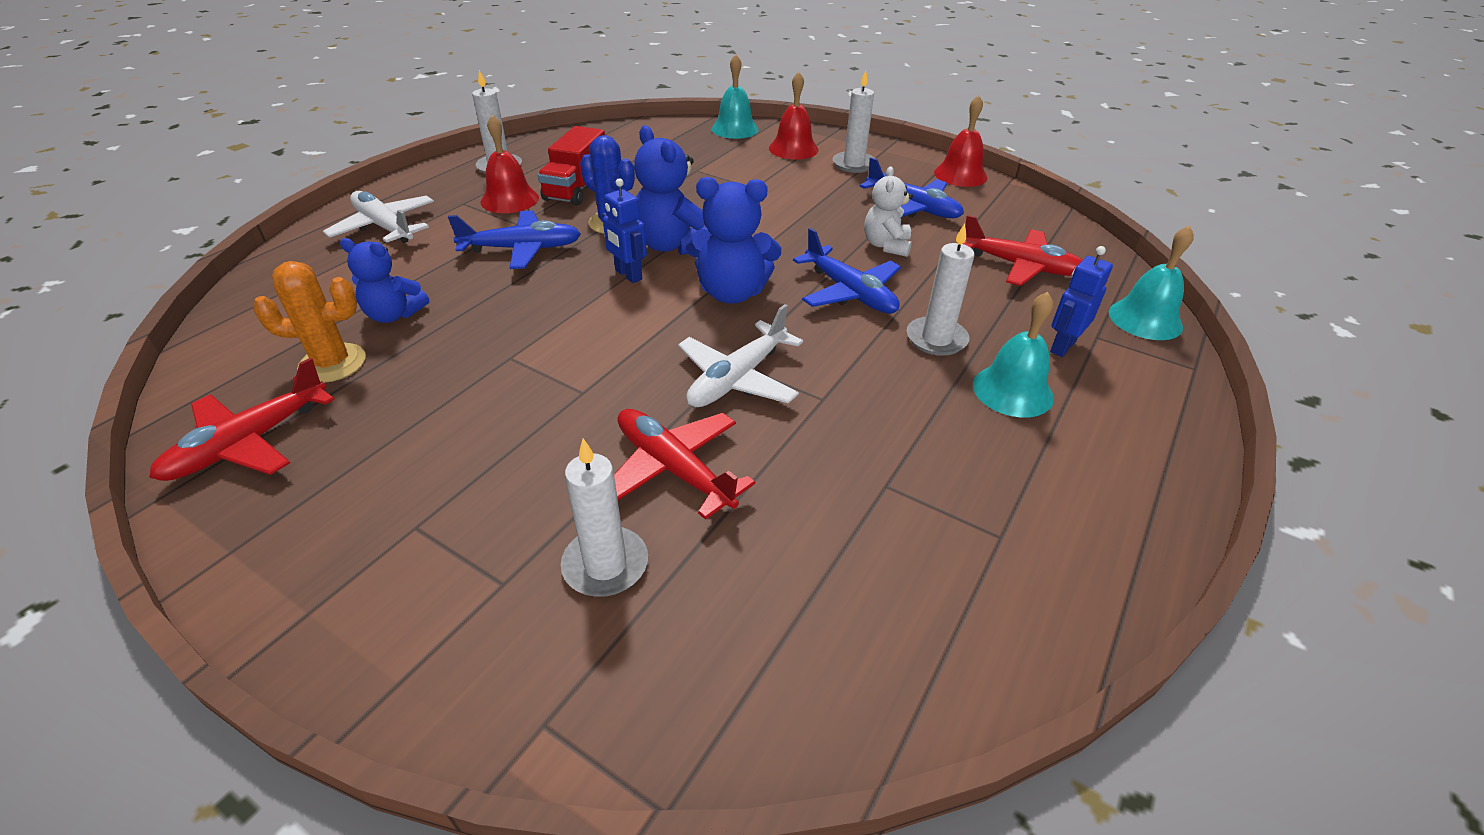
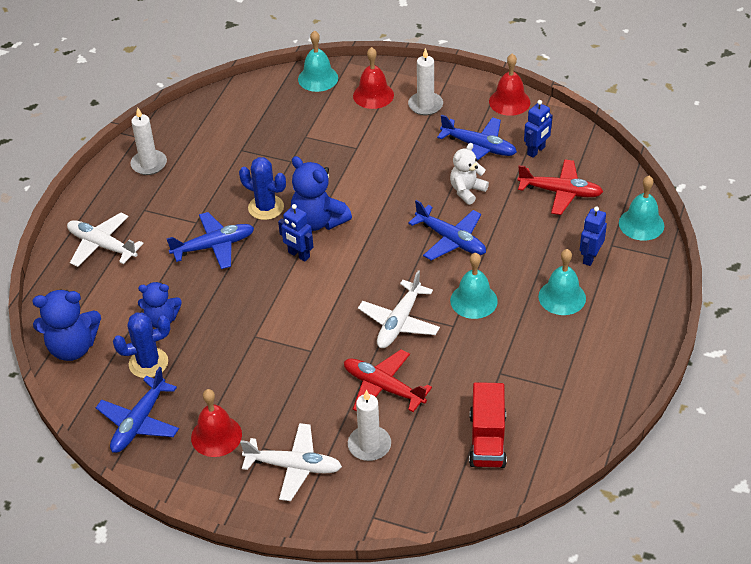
camera: 10 degrees left, 5 degrees up
red plane [149,357,335,481] -> blue plane [96,367,179,453]
orange cactus [253,261,366,383] -> blue cactus [113,312,171,378]
red bell [481,115,539,213] -> red bell moved to [191,389,242,457]
red truck [538,126,605,206] -> red truck moved to [469,382,507,468]
blue teddy bear [686,177,781,303] -> blue teddy bear moved to [32,290,101,361]
white teddy bear [864,166,913,257] -> white teddy bear turned 45 degrees clockwise [450,143,489,205]
white candle [907,224,974,356] -> none
none -> white plane [240,423,342,501]
none -> turquoise bell [450,253,498,319]
none -> blue robot [524,100,553,158]

